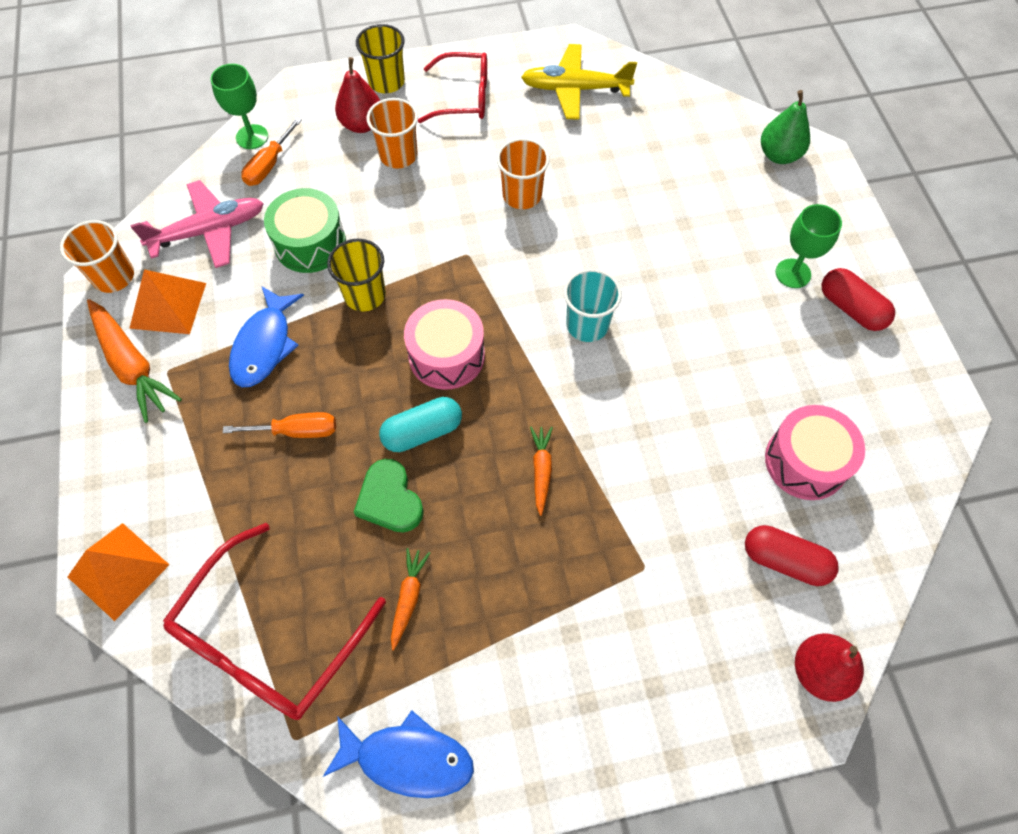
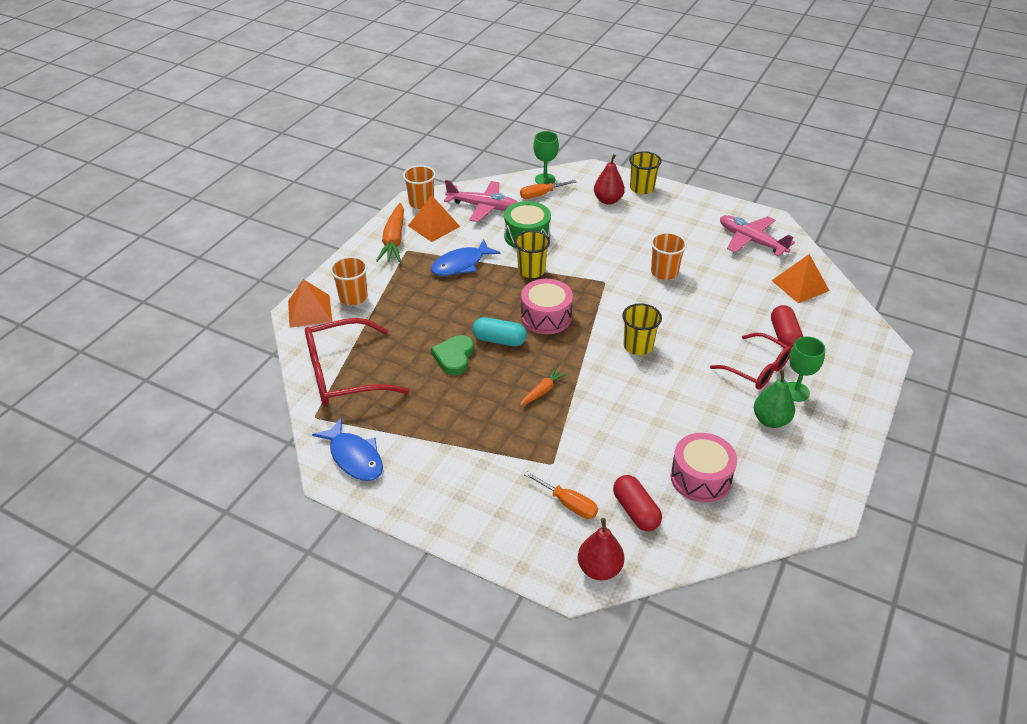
camera: 40 degrees right, 20 degrees down
orange screwdriver [223,412,336,438] -> orange screwdriver moved to [524,471,598,519]
orange cup [366,98,418,169] -> orange cup moved to [330,256,368,305]
orange carrot [391,548,430,650] -> none
red glasses [418,52,487,123] -> red glasses moved to [710,333,792,389]
yellow plane [521,44,637,120] -> pink plane [720,215,795,256]
turquoise cup [564,269,622,342] -> yellow cup [622,303,662,355]
green pear [761,90,810,164] -> green pear moved to [754,370,795,428]
red capsule [822,268,895,331] -> red capsule moved to [771,305,803,348]
none -> orange pyramid [772,254,830,303]

